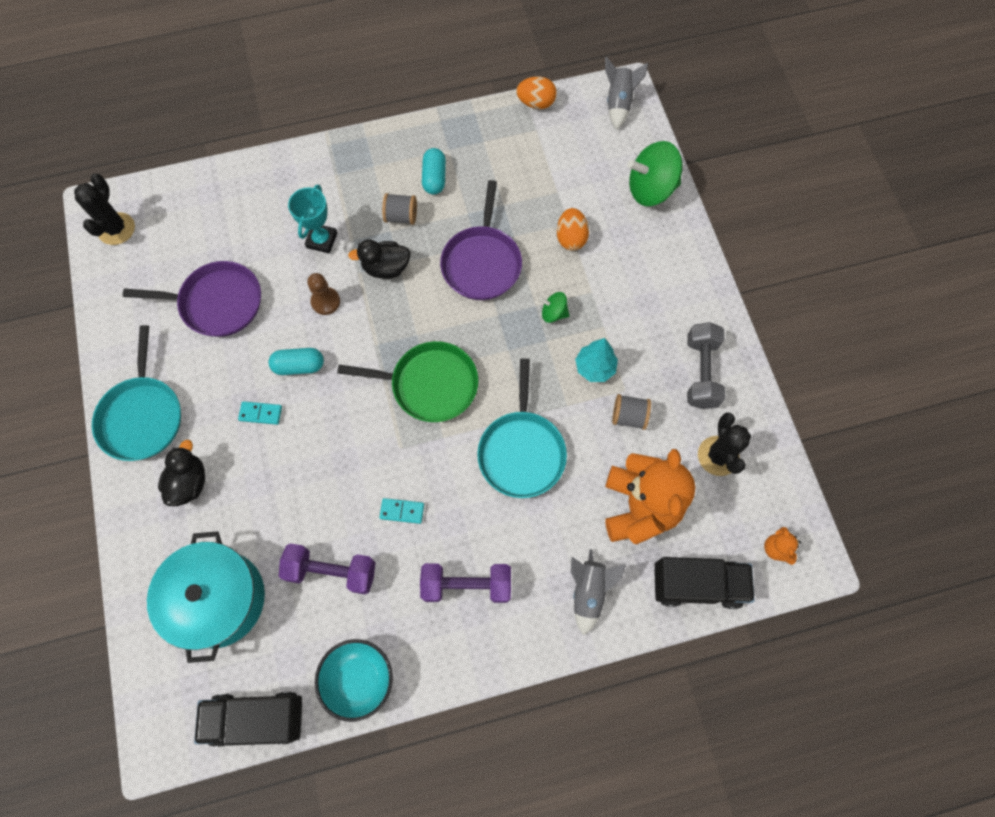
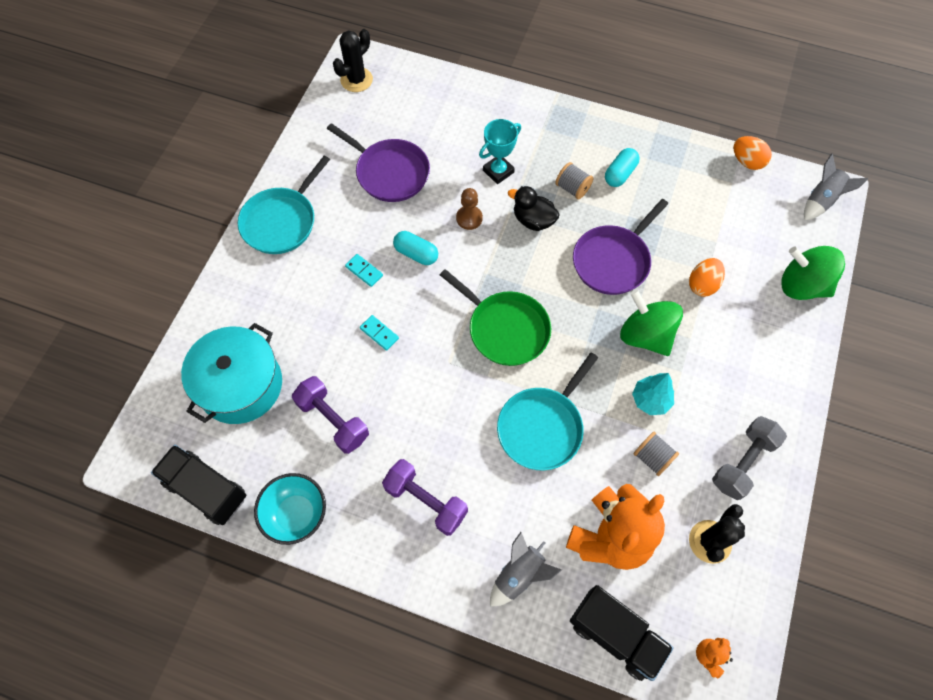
camera: 35 degrees right, 5 degrees down
black duck [158,440,205,506] -> none
turquoise domino [380,498,424,524] -> turquoise domino moved to [360,315,399,351]
green spinning top [539,292,570,323] -> green spinning top [620,290,683,356], size x1.99

